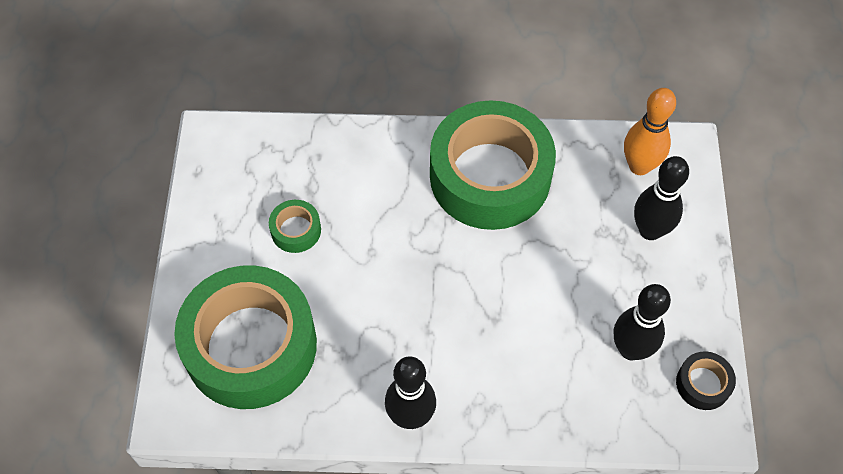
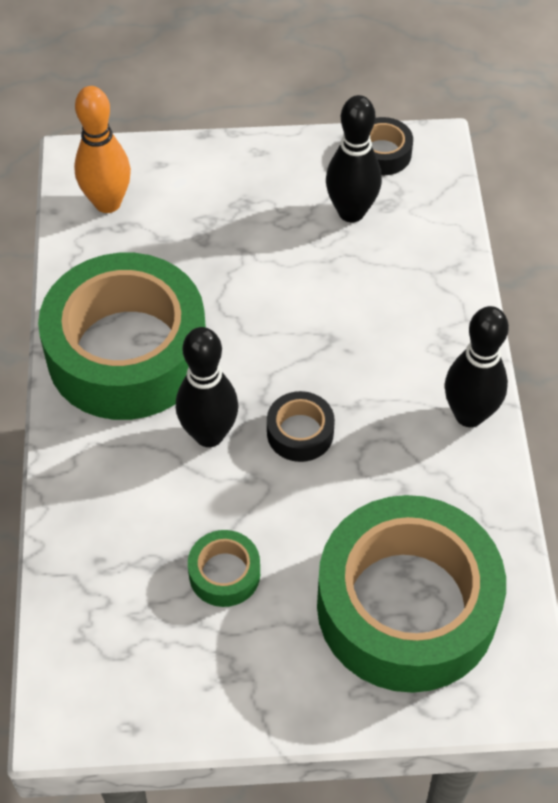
camera: 95 degrees left, 5 degrees down
black bowling pin [634,156,689,240] -> black bowling pin moved to [176,327,238,447]
none -> black tape [267,391,335,462]

